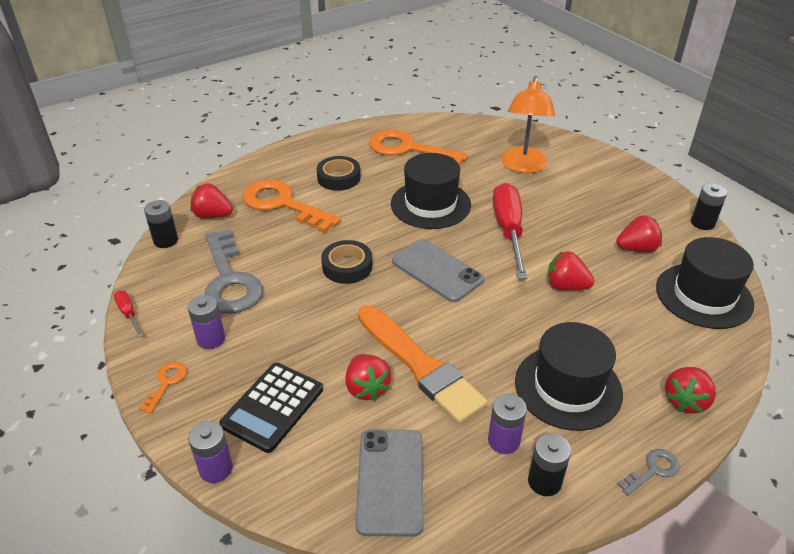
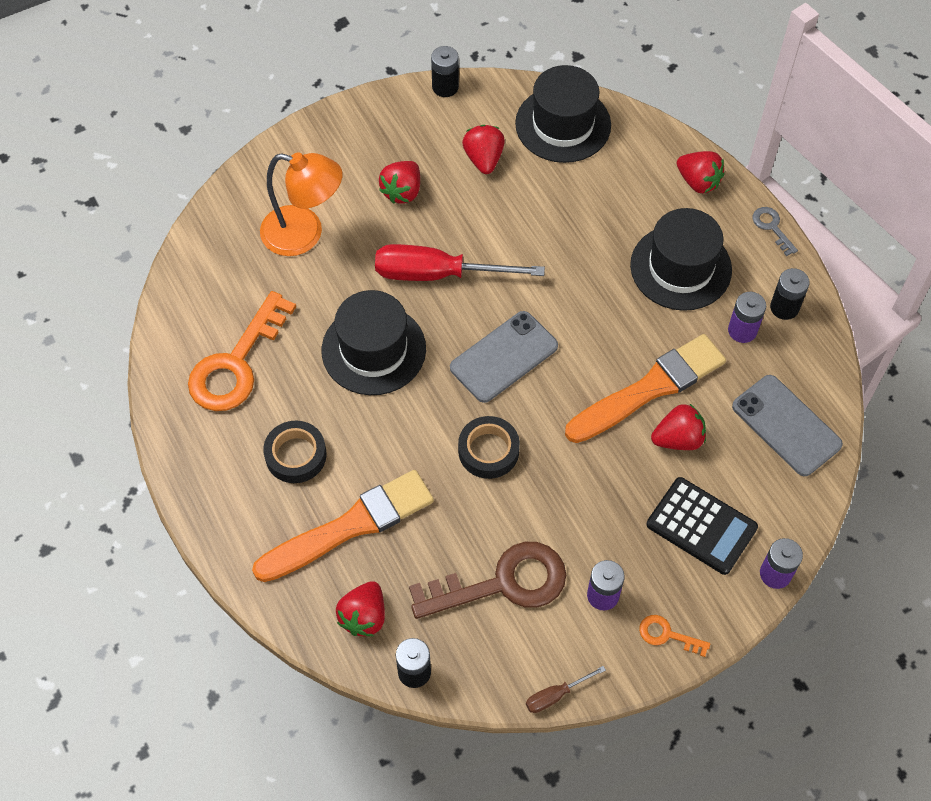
camera: 85 degrees left, 20 degrees up
red screwdriver [114,290,143,337] -> brown screwdriver [526,666,606,713]
grey key [204,229,263,314] -> brown key [409,542,566,619]
orange key [242,179,341,233] -> orange brush [252,470,434,582]
grey phone [355,430,424,537] -> grey phone turned 45 degrees clockwise [732,375,843,476]
red strawberry [547,251,595,290] -> red strawberry moved to [379,161,420,204]

